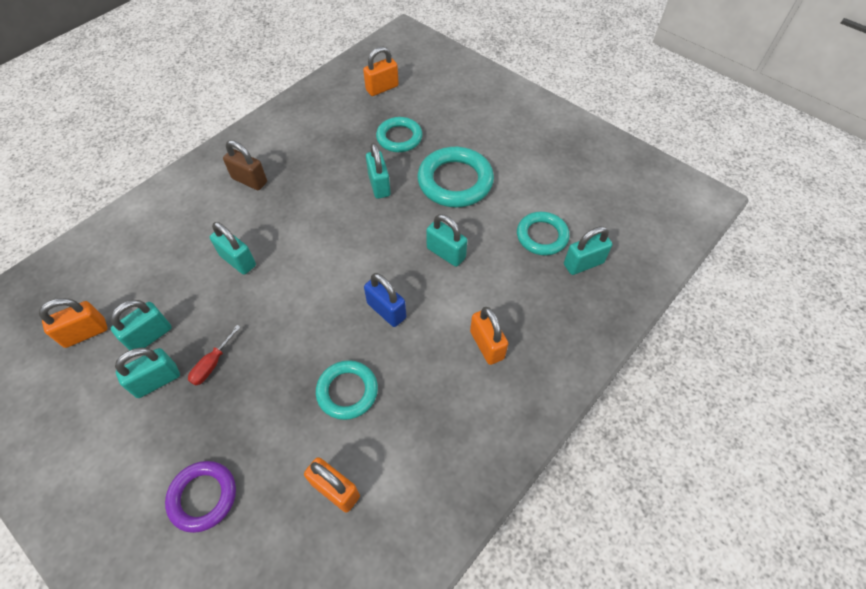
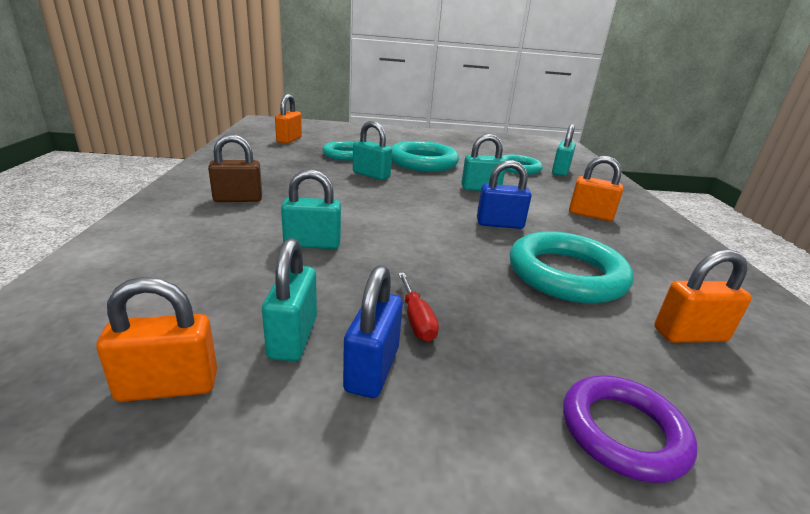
camera: 45 degrees left, 30 degrees down
orange padlock [39,298,108,348] -> orange padlock turned 60 degrees clockwise [96,277,217,402]
turquoise padlock [115,348,180,398] -> blue padlock [343,265,403,398]
turquoise ring [316,360,378,420] -> turquoise ring [510,231,634,303], size x1.55

